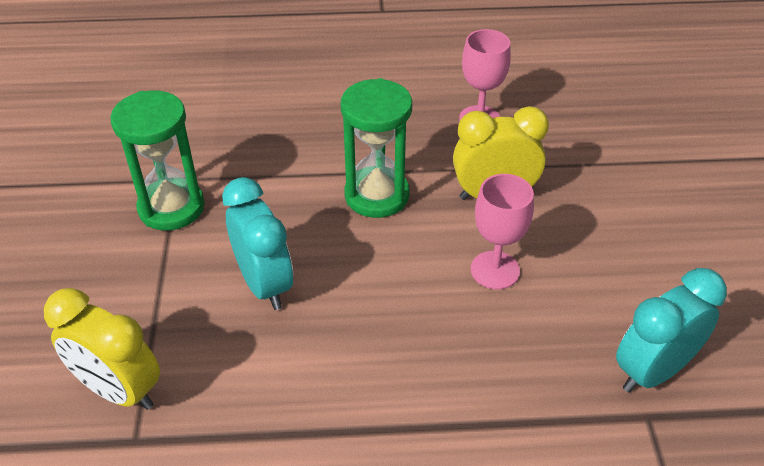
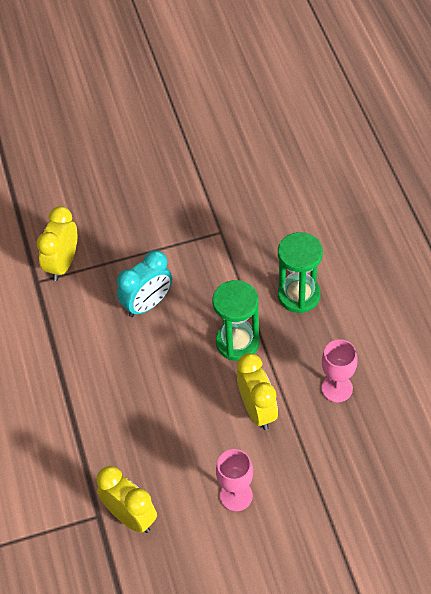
camera: 80 degrees right, 10 degrees up
green hourglass [110,90,204,230] -> green hourglass moved to [278,232,323,313]
pink goblet [471,174,534,289] -> pink goblet moved to [216,449,253,511]
turquoise clock [616,268,727,393] -> yellow clock [97,466,157,533]

